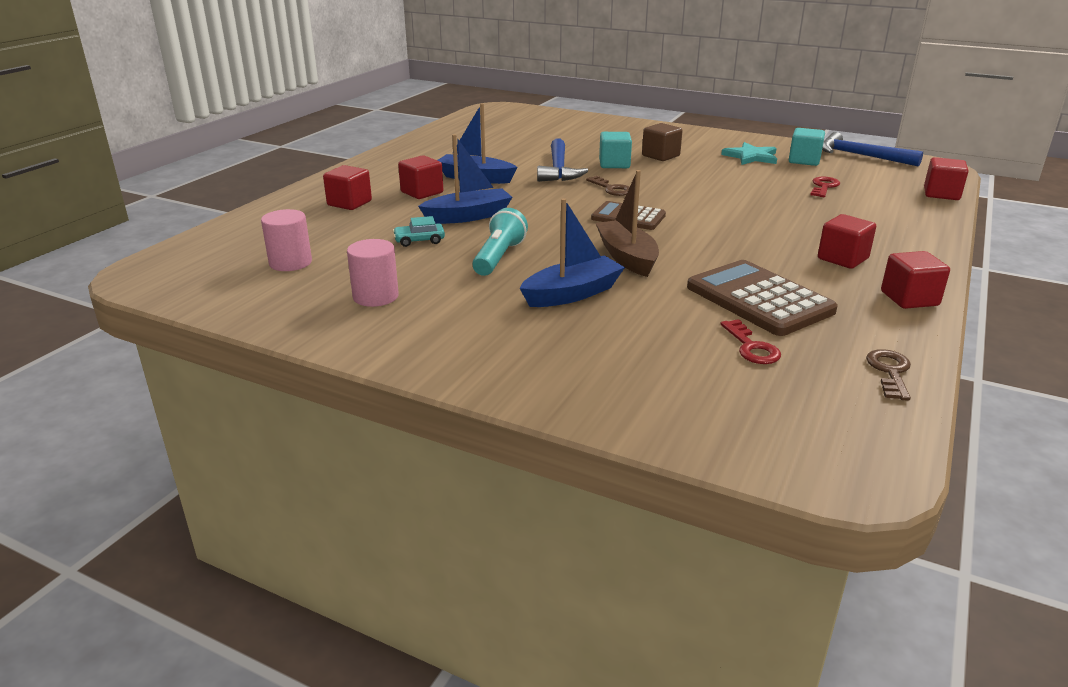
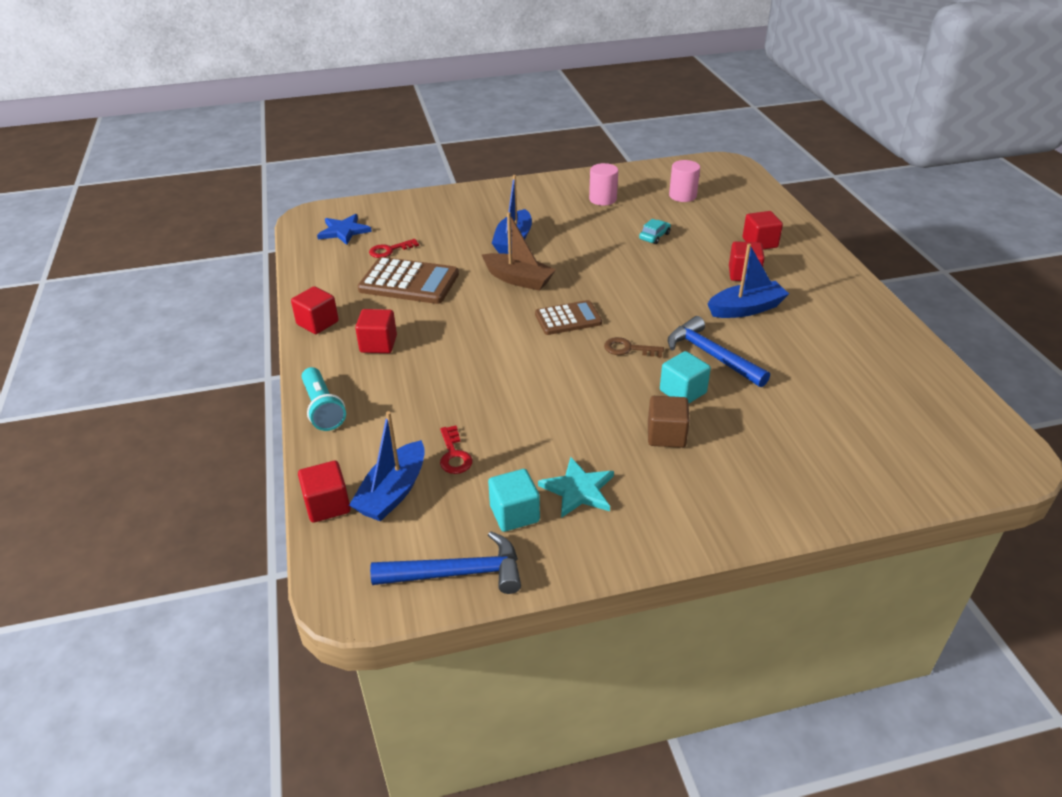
camera: 140 degrees right, 10 degrees up
blue boat [418,134,512,224] -> blue boat moved to [349,411,425,522]
turquoise flashlight [472,208,528,276] -> turquoise flashlight moved to [301,367,346,431]
red key [720,319,781,364] -> red key turned 60 degrees counterclockwise [369,239,419,258]
brown key [866,349,911,401] -> none
none -> blue star [317,214,372,245]

